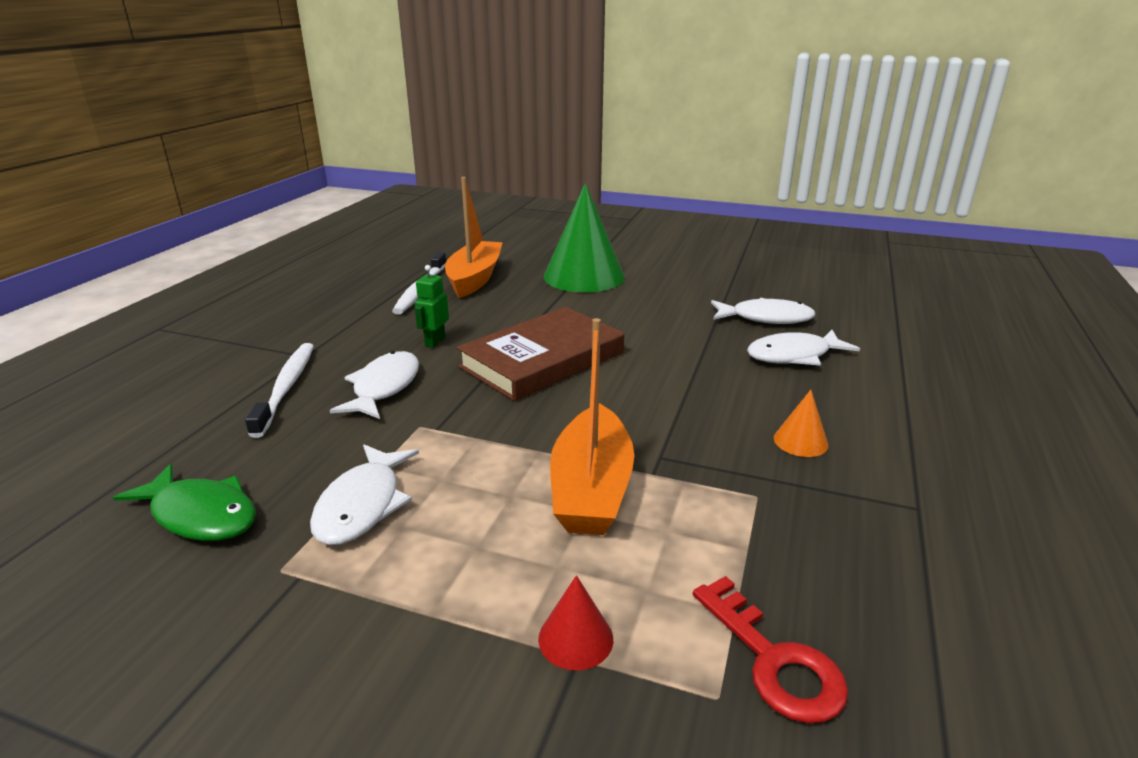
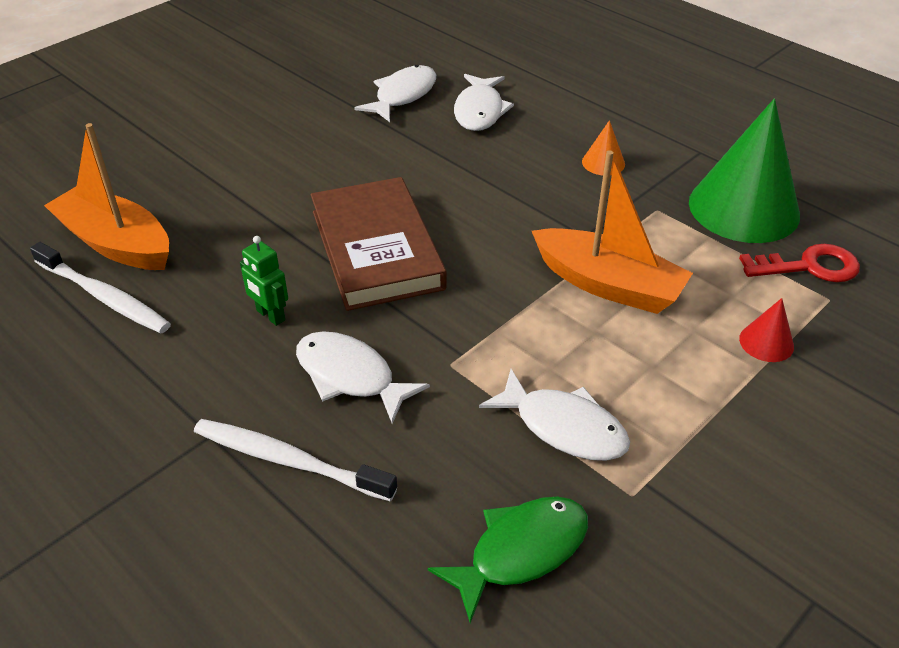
camera: 65 degrees left, 15 degrees up
green cone [543,183,625,293] -> green cone moved to [689,99,800,243]

